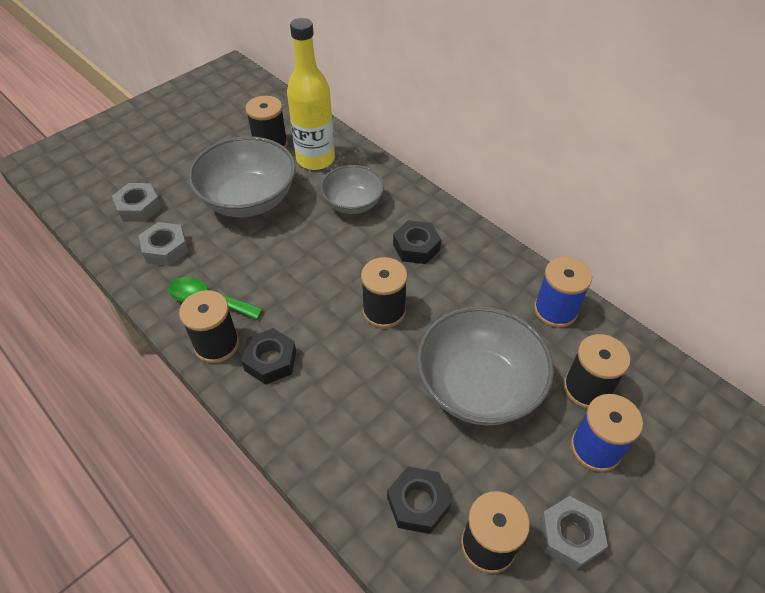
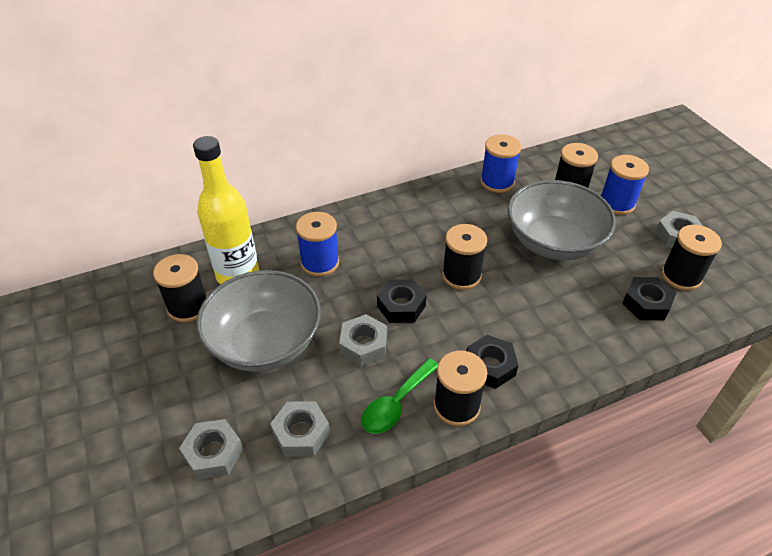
camera: 70 degrees left, 5 degrees down
grey bowl [321,165,384,214] -> blue spool [296,212,339,276]
black nut [393,220,441,264] -> black nut moved to [377,279,427,323]
none -> grey nut [339,314,387,366]

